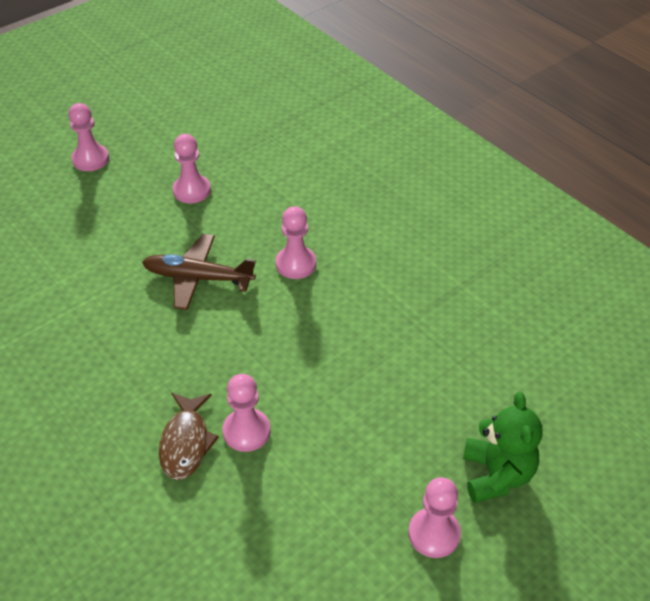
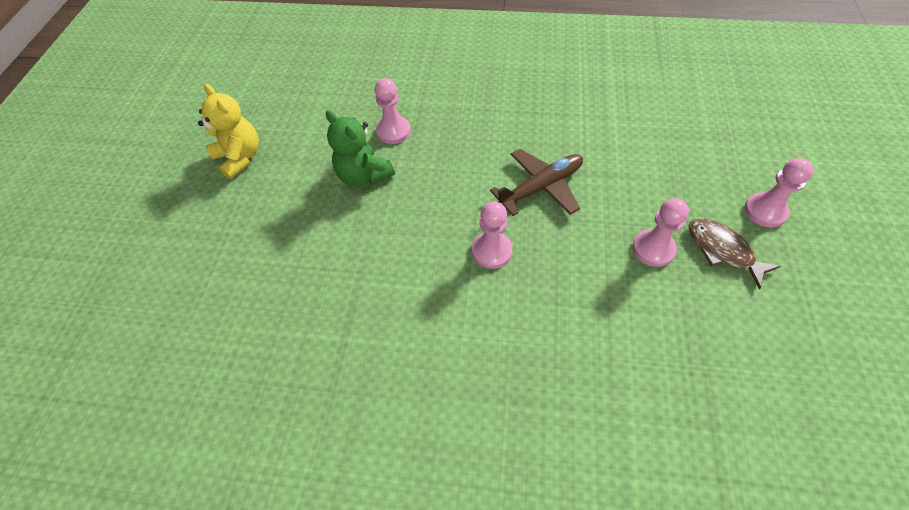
camera: 140 degrees right, 10 degrees up
brown fish [159,393,219,480] -> brown fish moved to [688,219,781,290]
pink pawn [408,477,461,558] -> yellow teddy bear [198,84,259,179]
green teddy bear [463,392,542,503] -> green teddy bear moved to [326,110,395,186]

